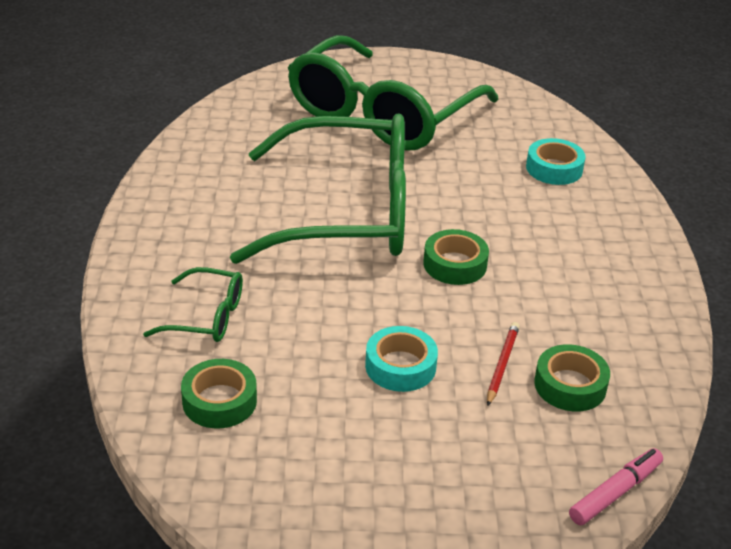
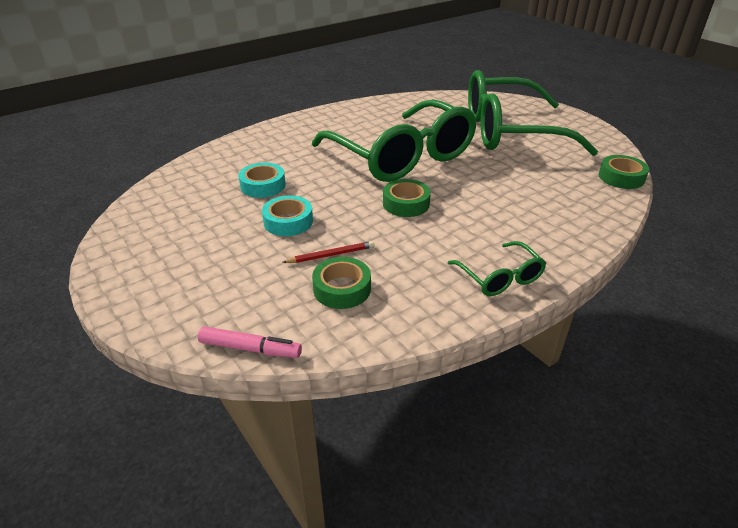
camera: 55 degrees right, 0 degrees up
green glasses [143,267,243,342] -> green glasses moved to [448,241,546,296]
green tape [181,359,257,429] -> green tape moved to [599,155,649,189]
turquoise tape [526,138,586,185] -> turquoise tape moved to [239,163,286,198]

